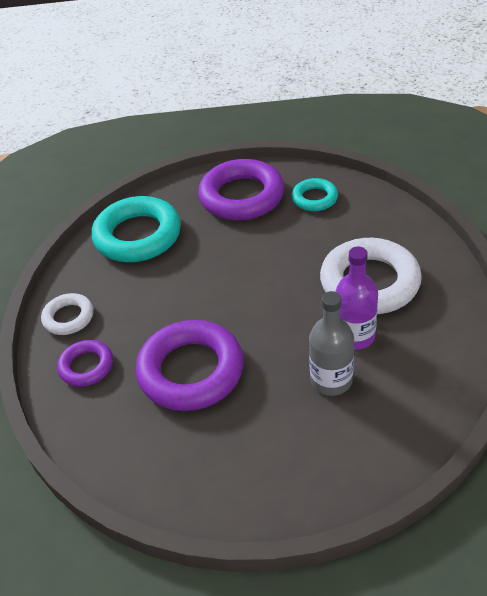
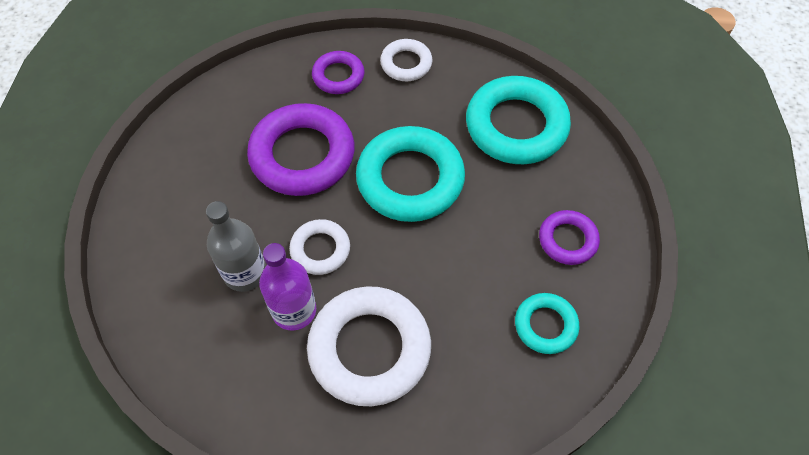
camera: 95 degrees right, 15 degrees up
purple ring [198,159,285,220] -> purple ring [539,210,600,265], size x0.53
none -> white ring [289,219,350,275]
none -> turquoise ring [356,126,465,222]

